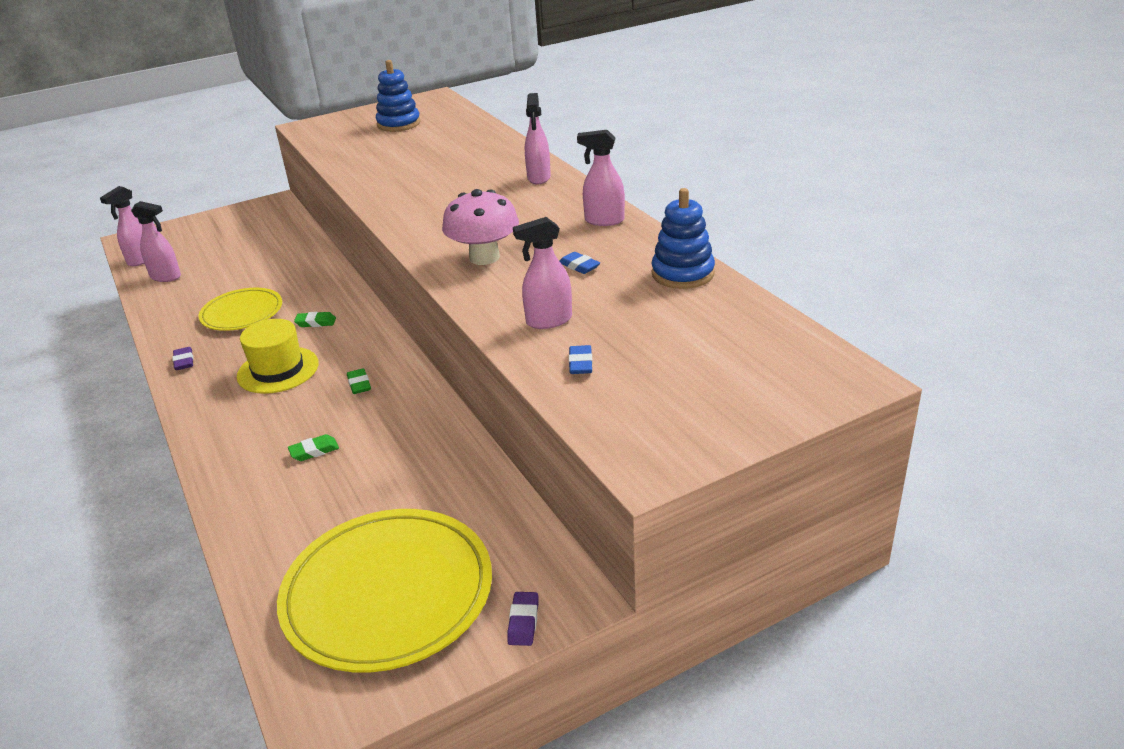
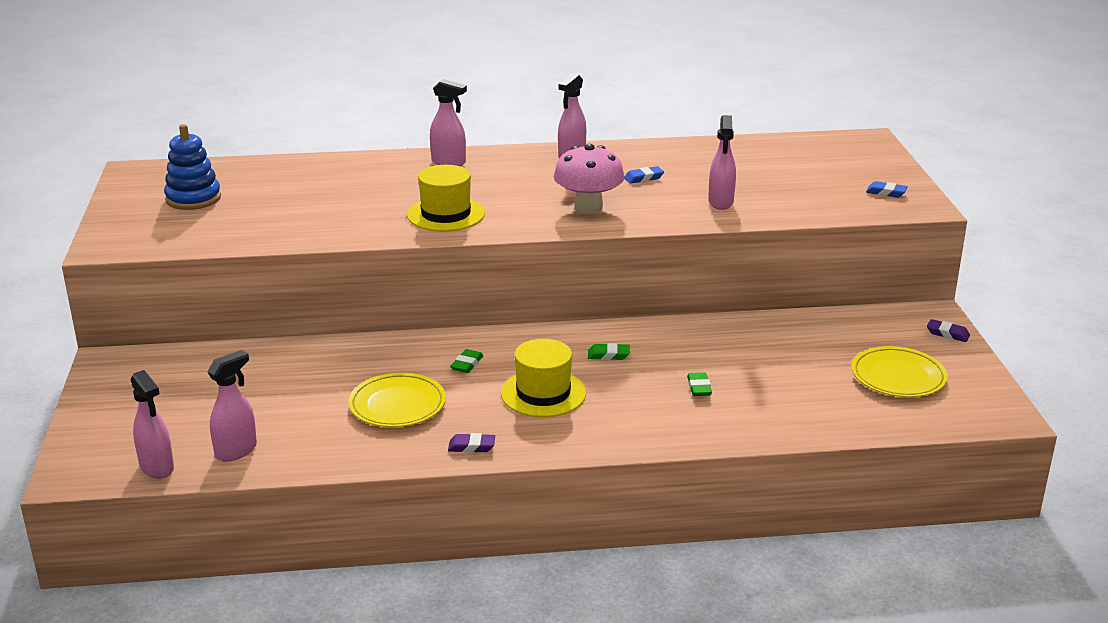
camera: 70 degrees left, 5 degrees down
yellow plate [277,509,492,672] -> yellow plate [851,346,948,397], size x0.58
blue eraser [569,345,593,374] -> blue eraser moved to [866,181,908,198]
blue stacking toy [652,188,715,289] -> none
none -> yellow hat [407,165,485,232]

